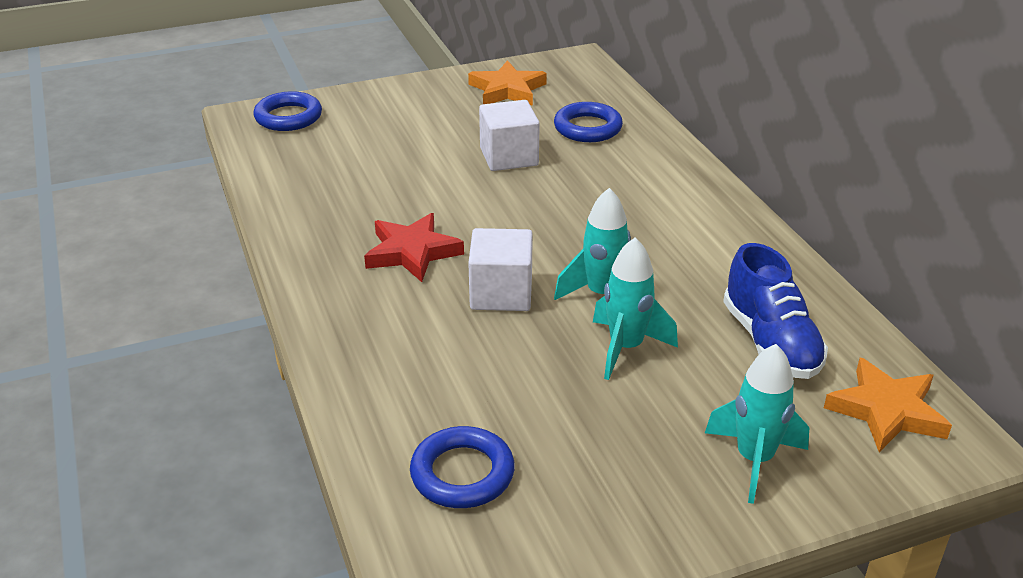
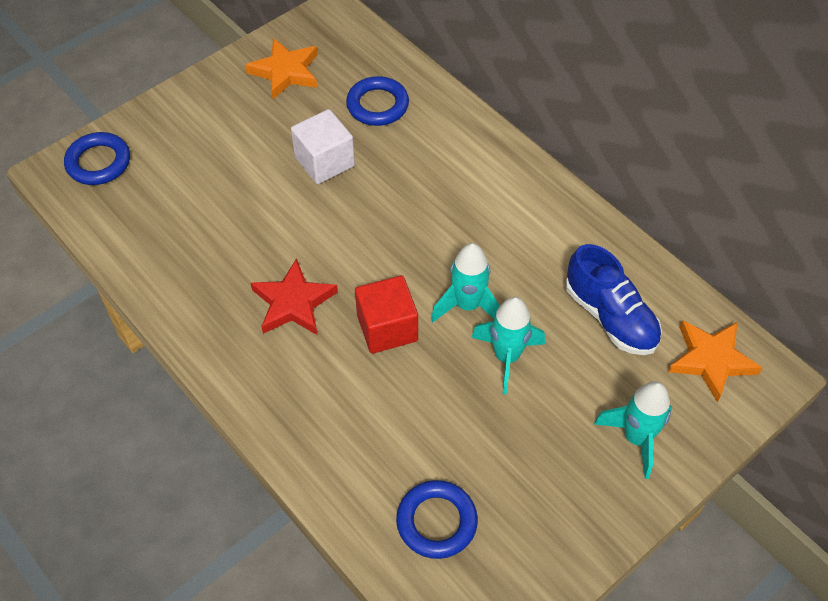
camera: 20 degrees left, 20 degrees up
white cube [468,228,533,311] -> red cube [355,275,418,354]

